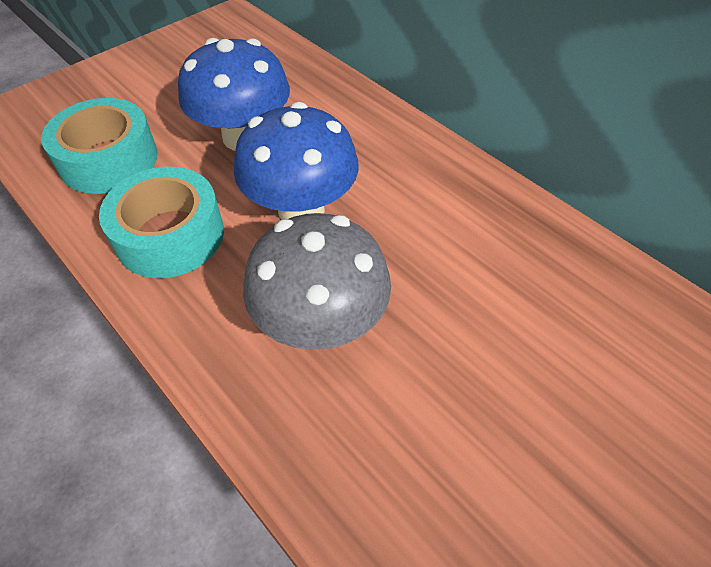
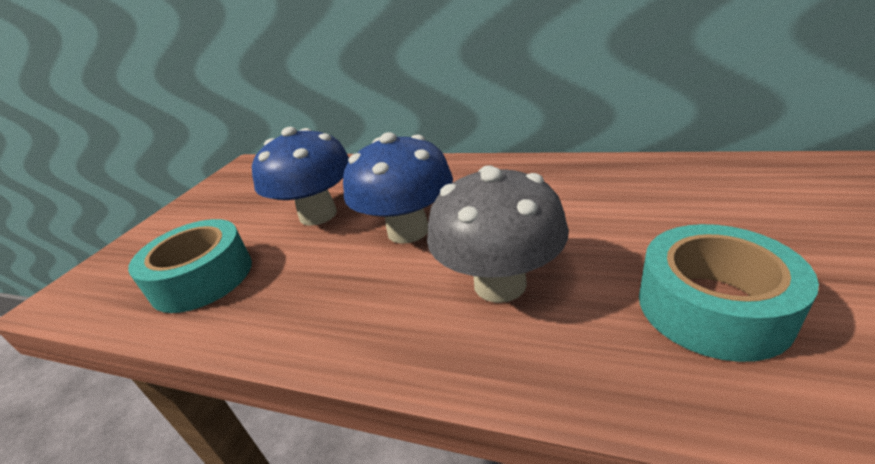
camera: 25 degrees left, 20 degrees down
turquoise tape [99,167,224,278] -> turquoise tape moved to [639,224,819,362]

